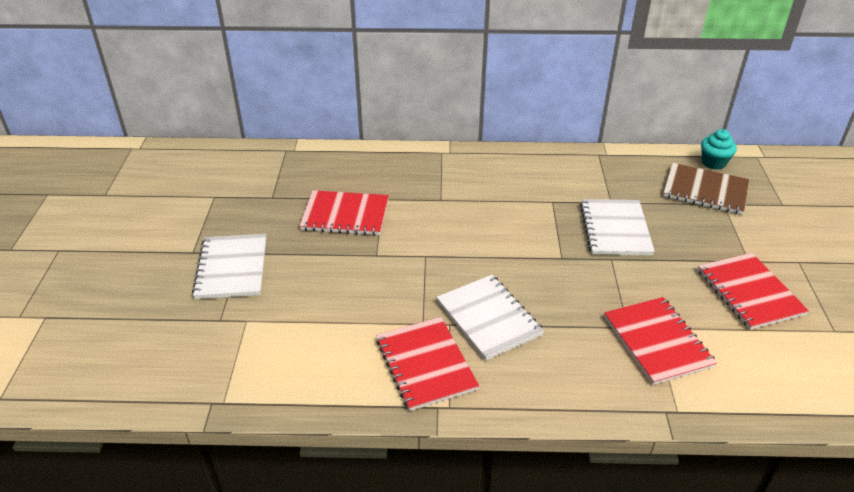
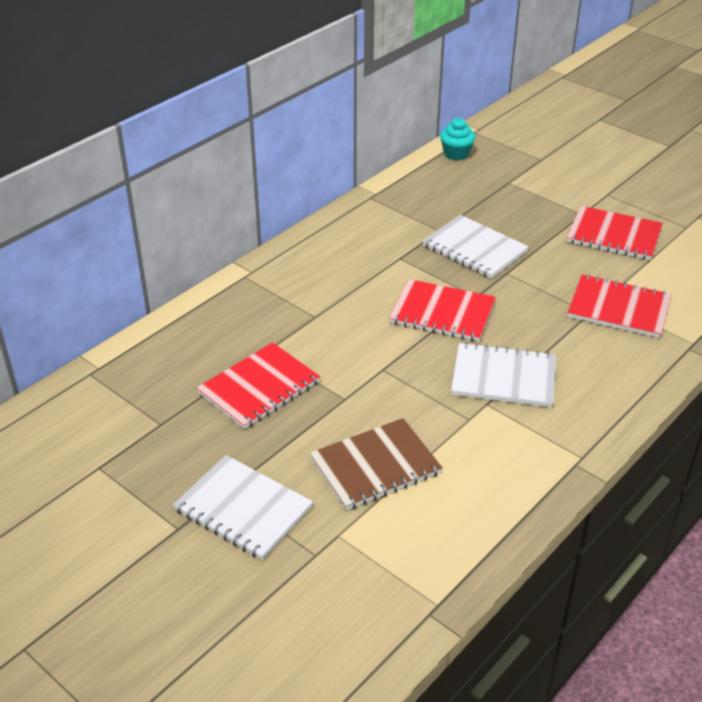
camera: 50 degrees left, 0 degrees up
red notebook [376,317,479,411] -> red notebook moved to [389,279,496,342]
brown notebook [663,163,749,214] -> brown notebook moved to [310,418,443,510]

